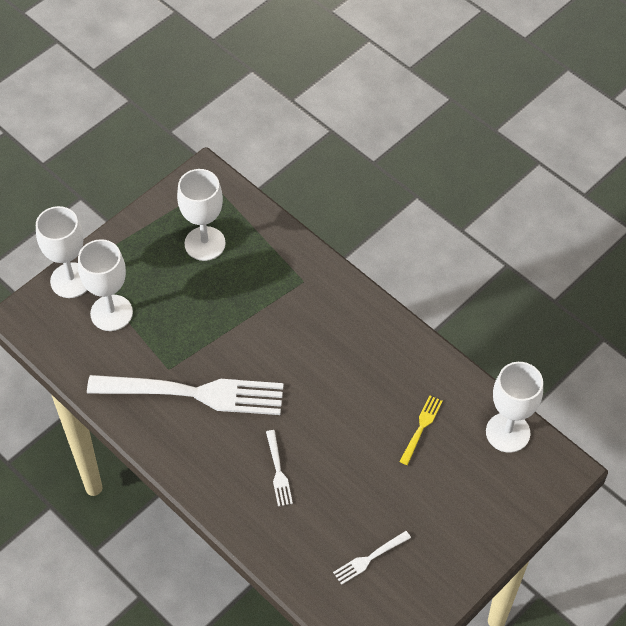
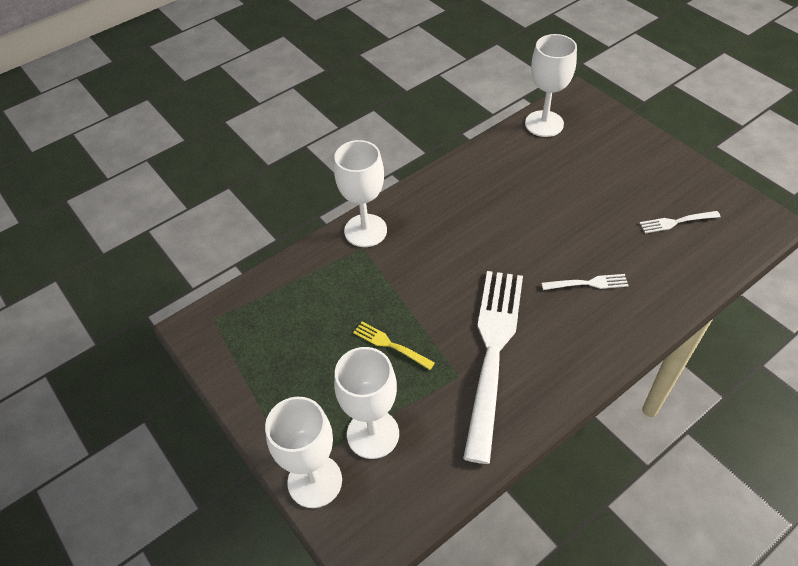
camera: 80 degrees left, 5 degrees down
white goblet [177,169,226,261] -> white goblet moved to [334,140,387,247]
white fork [333,531,411,585] -> white fork turned 105 degrees clockwise [640,211,721,233]
yellow fork [399,395,443,465] -> yellow fork moved to [353,322,435,370]

